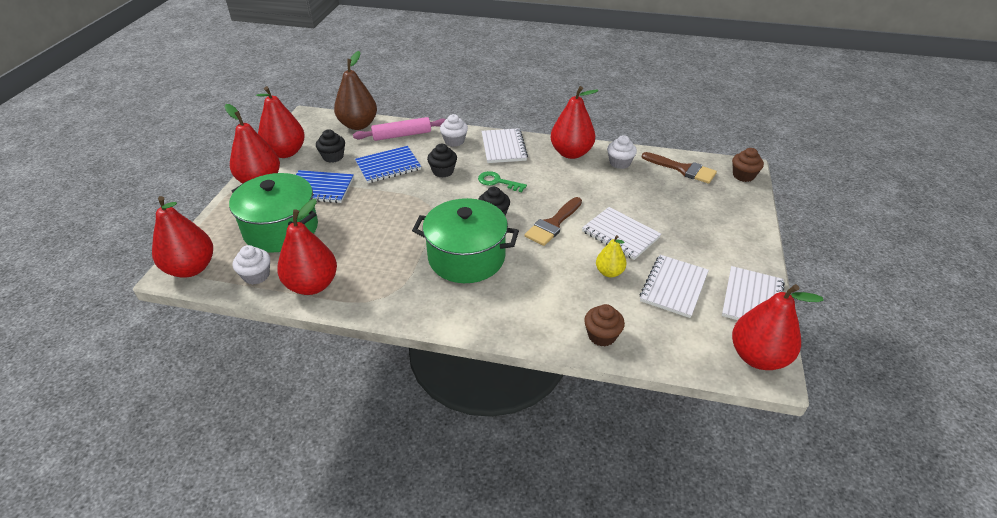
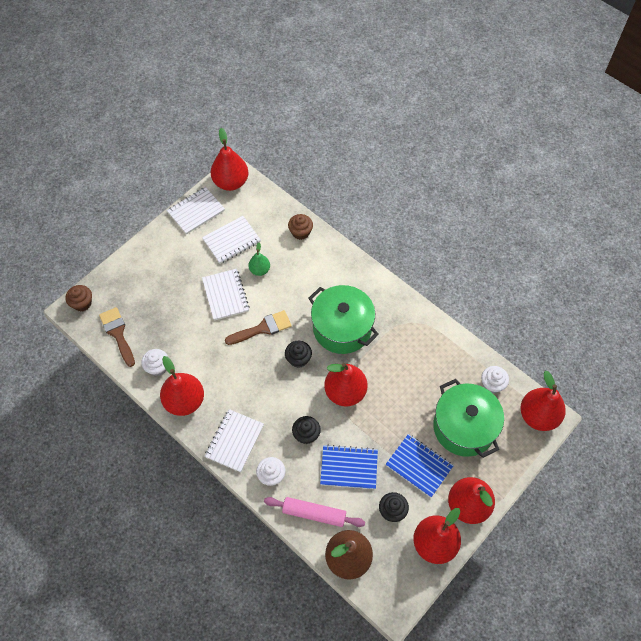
camera: 150 degrees left, 20 degrees up
red pear [277,199,337,295] -> red pear moved to [324,363,367,406]
green key [478,171,527,192] -> none
yellow pear [596,235,627,277] -> green pear [248,243,270,276]

